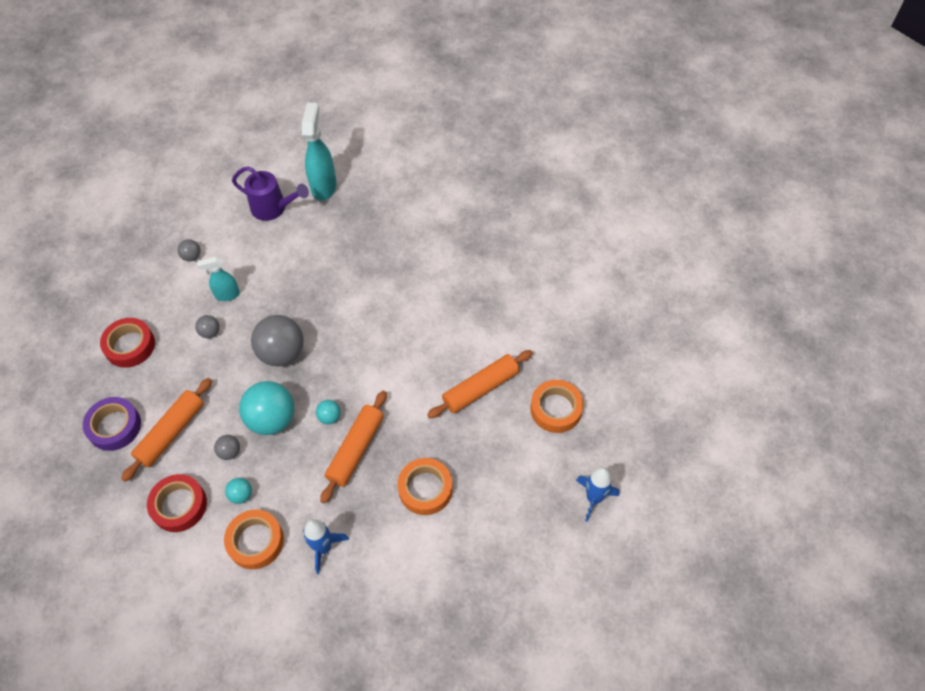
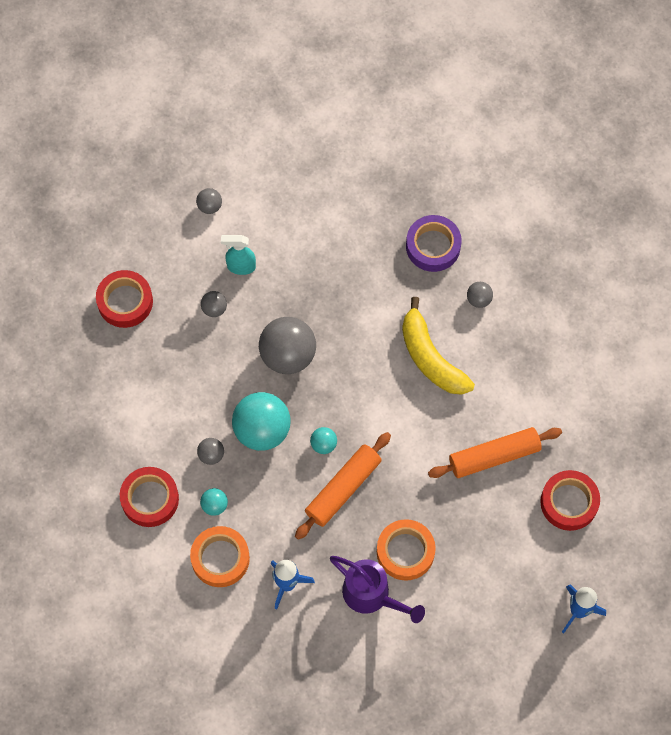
camera: 15 degrees right, 10 degrees up
purple tape [83,397,141,451] -> purple tape moved to [406,215,462,272]
orange rolling pin [121,378,212,481] -> none
purple watering can [232,166,309,221] -> purple watering can moved to [330,556,425,623]
turquoise spray bottle [302,103,337,201] -> none
orange tape [530,380,584,433] -> red tape [540,470,600,531]
none -> yellow banana [402,297,475,395]
none -> grey ball [467,282,493,308]

